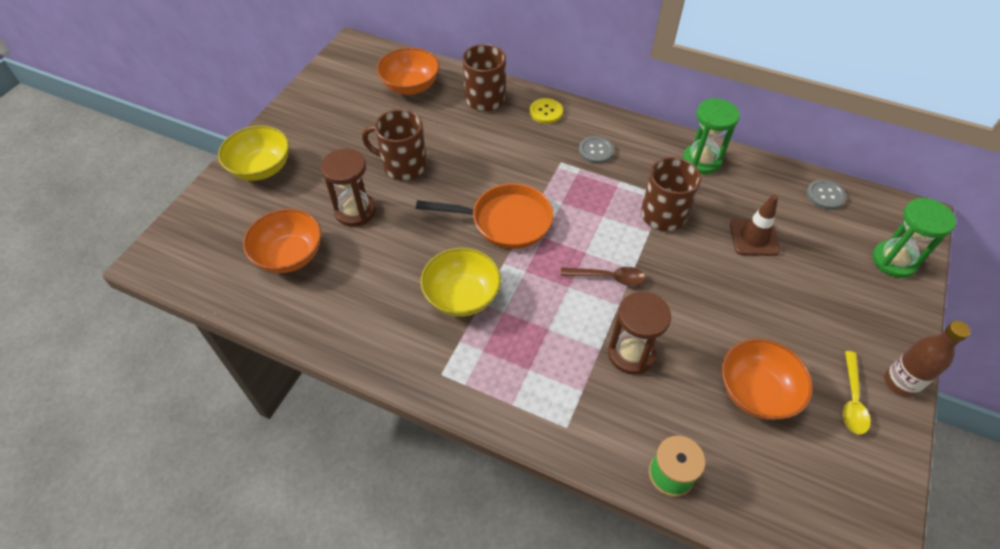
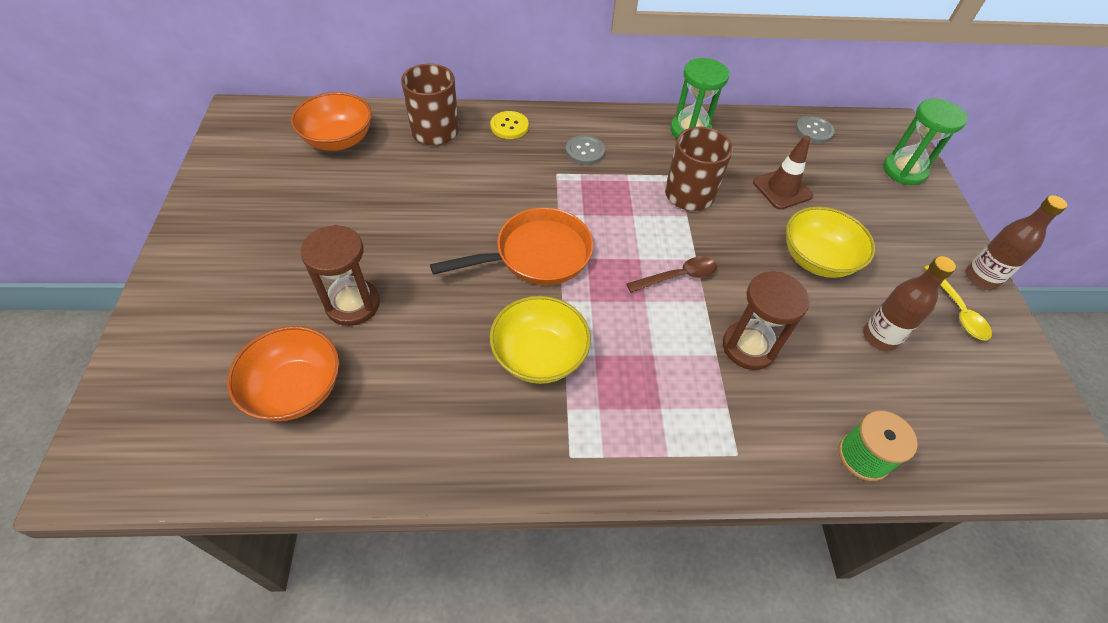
camera: 30 degrees left, 0 degrees up
yellow bowl [218,126,289,181] -> yellow bowl moved to [786,207,875,278]
brown mug [362,109,427,180] -> none
orange bowl [722,339,813,420] -> brown bottle [863,256,956,351]

